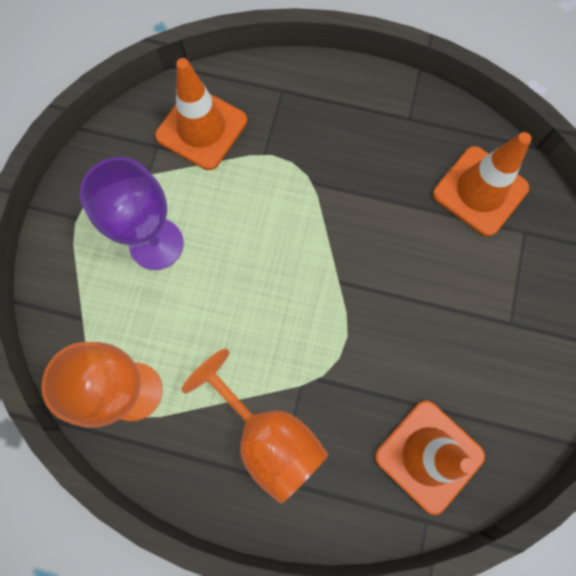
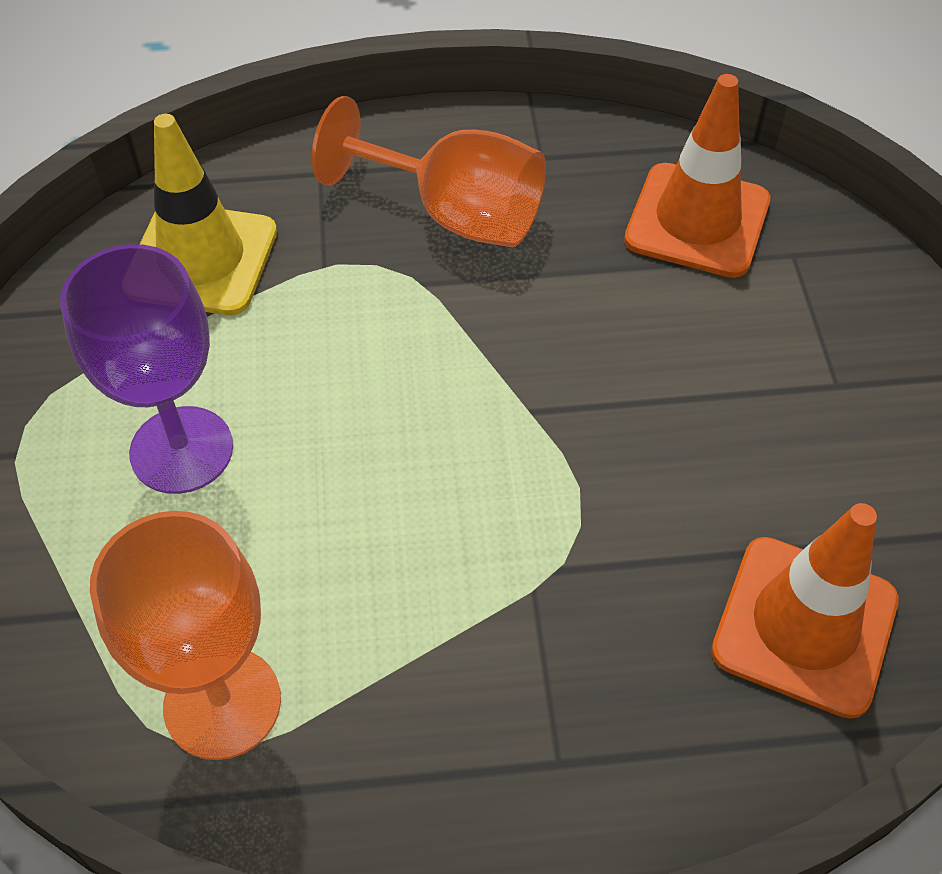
camera: 20 degrees left, 20 degrees down
orange traffic cone [155,58,247,170] -> yellow traffic cone [139,114,277,315]
orange goblet [181,349,329,504] -> orange goblet moved to [312,96,546,247]

